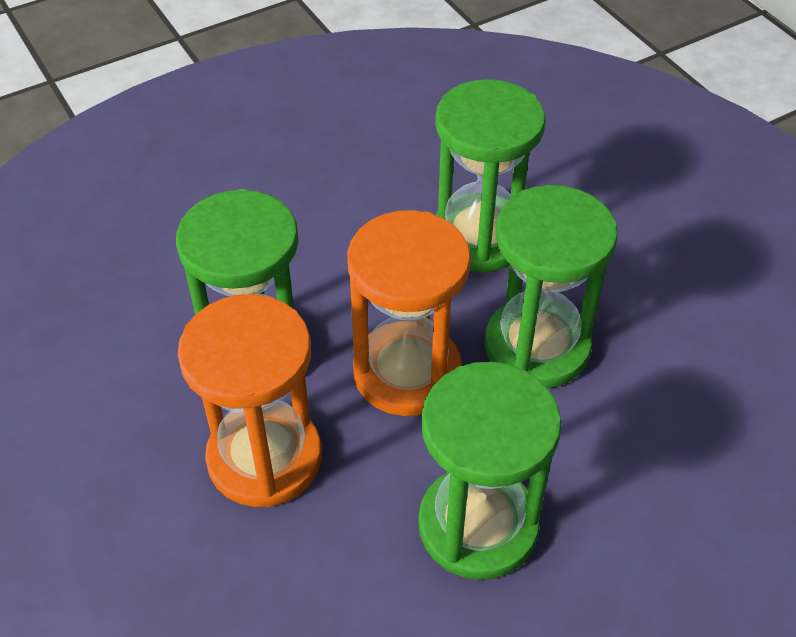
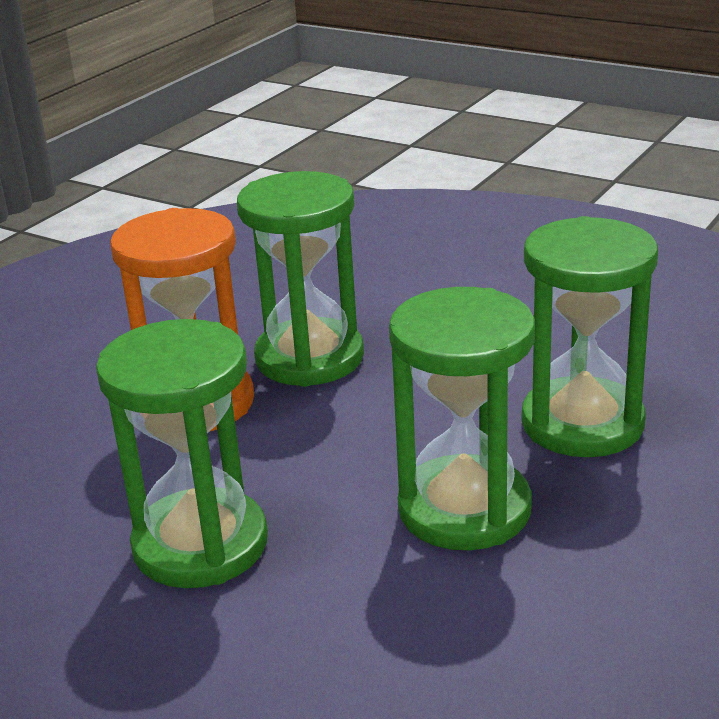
camera: 65 degrees right, 20 degrees down
orange hourglass [347,210,471,416] -> none

